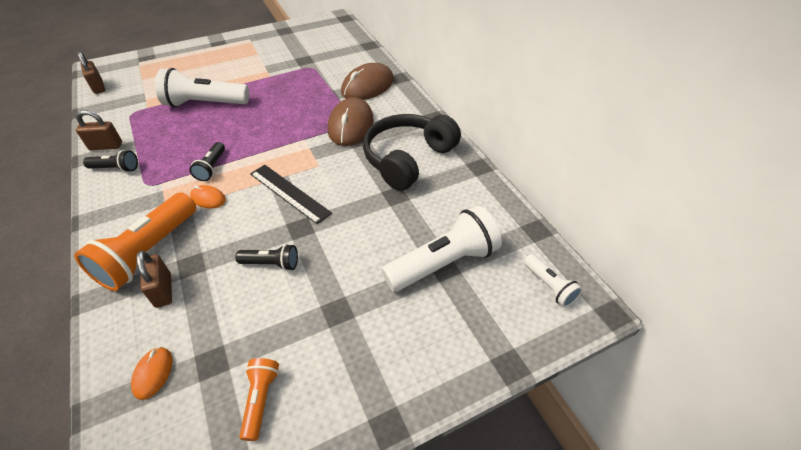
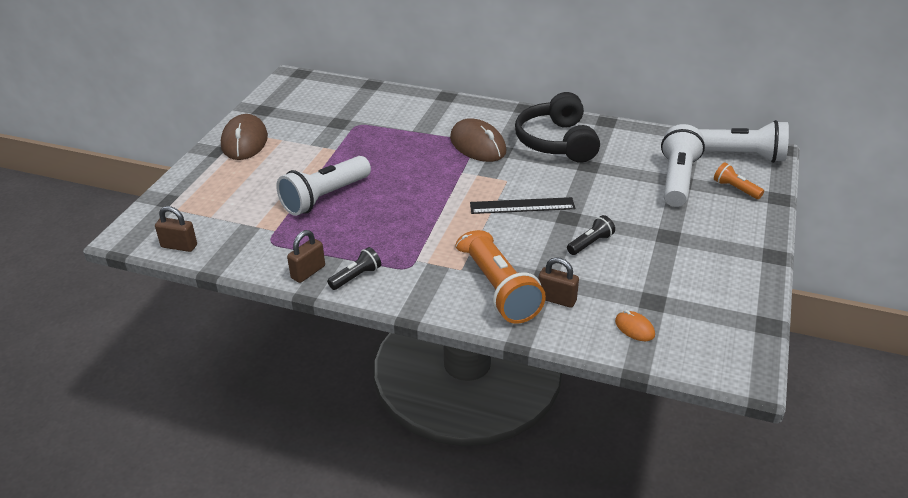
camera: 45 degrees left, 10 degrees down
black flashlight [189,142,225,181] -> none
orange flashlight [239,358,279,441] -> orange flashlight moved to [714,163,764,199]
brown mouse [341,63,394,100] -> brown mouse moved to [221,114,268,160]
white flashlight [524,254,583,307] -> white flashlight [699,120,789,163], size x1.97

